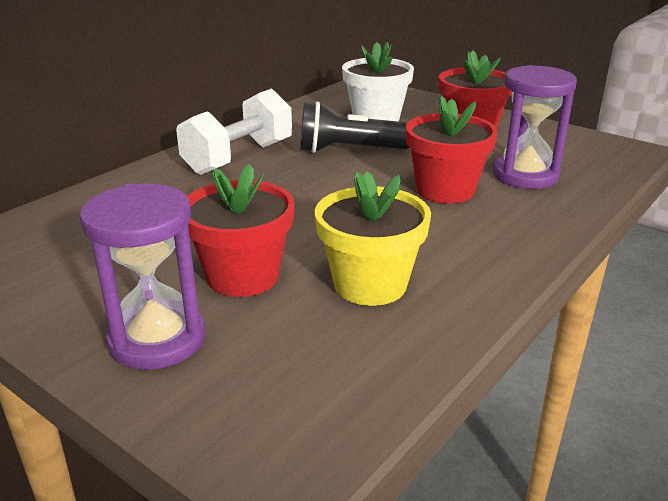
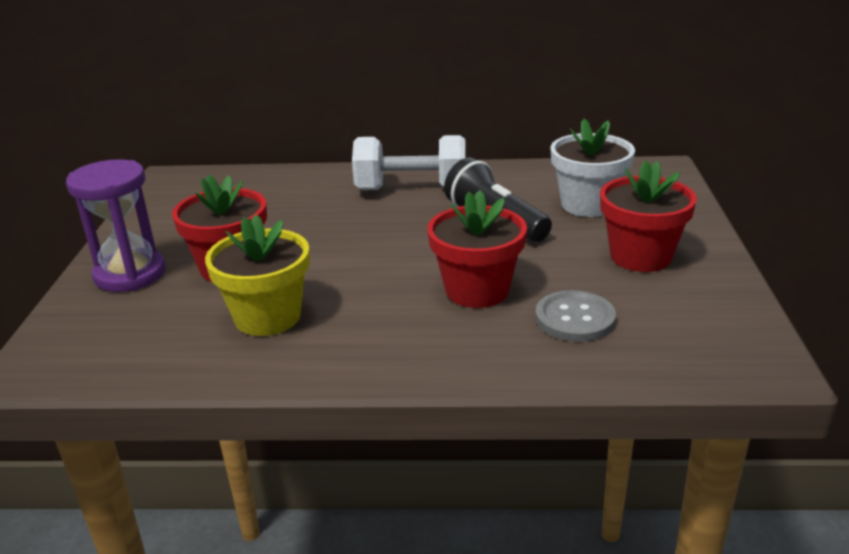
camera: 55 degrees right, 0 degrees up
purple hourglass [493,65,577,189] -> grey button [535,290,616,342]

